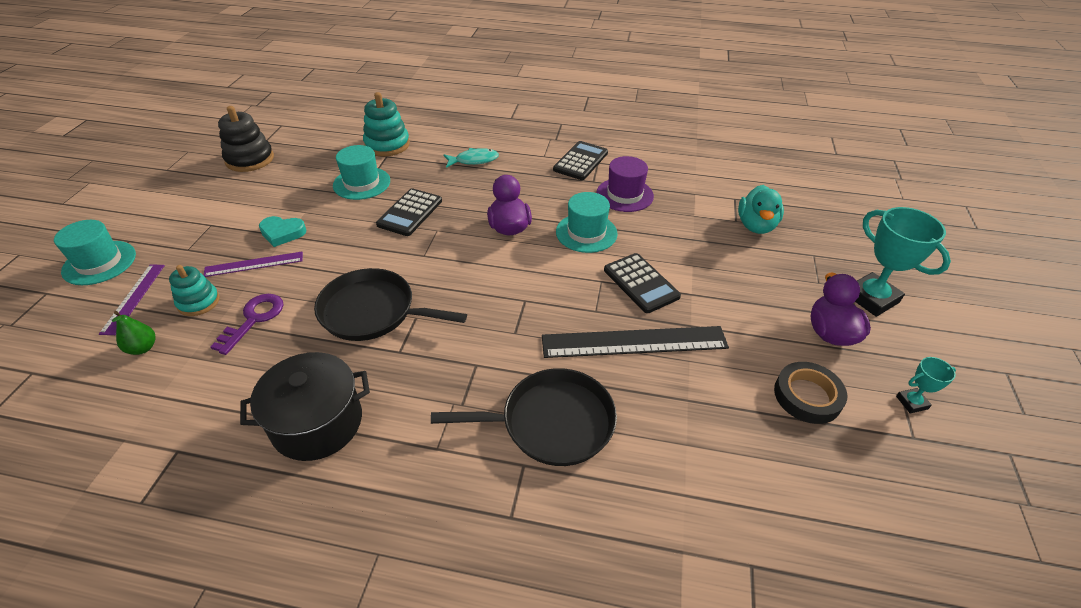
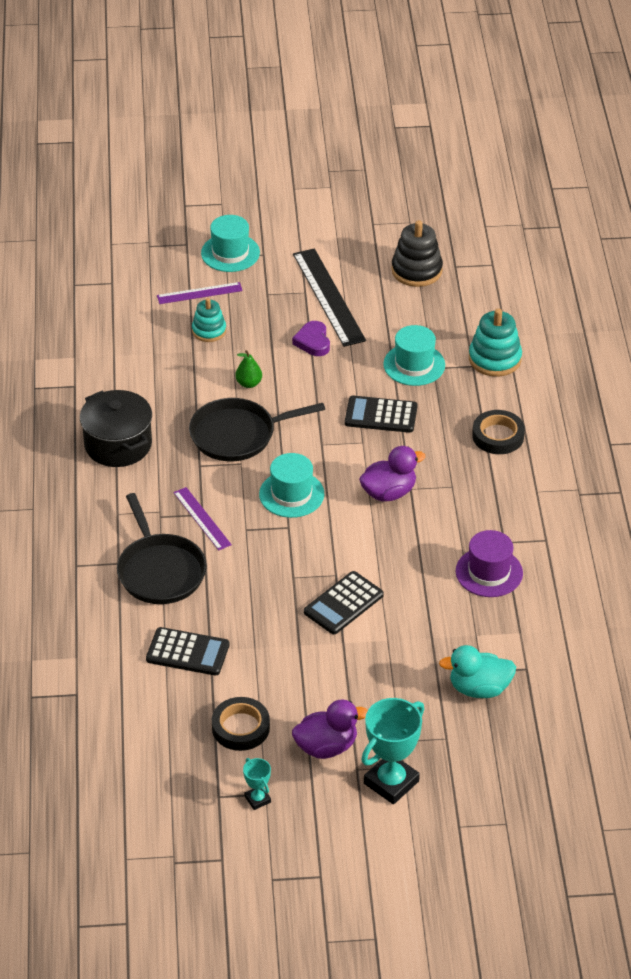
camera: 75 degrees right, 0 degrees up
green pear [112,311,155,355] -> green pear moved to [235,350,262,388]
purple ruler [204,252,303,277] -> purple ruler moved to [173,487,232,550]
purple key [210,294,283,355] -> none
turquoise heart [259,216,307,247] -> purple heart [292,321,330,356]
black pan [314,268,467,341] -> black pan turned 105 degrees counterclockwise [189,398,325,461]
turquoise fish [444,148,499,168] -> black tape [472,410,525,454]
black ruler [542,326,729,358] -> black ruler moved to [293,248,366,347]
black calculator [553,141,608,180] -> black calculator moved to [146,627,229,676]
turquoise hat [556,192,618,253] -> turquoise hat moved to [259,453,324,518]

